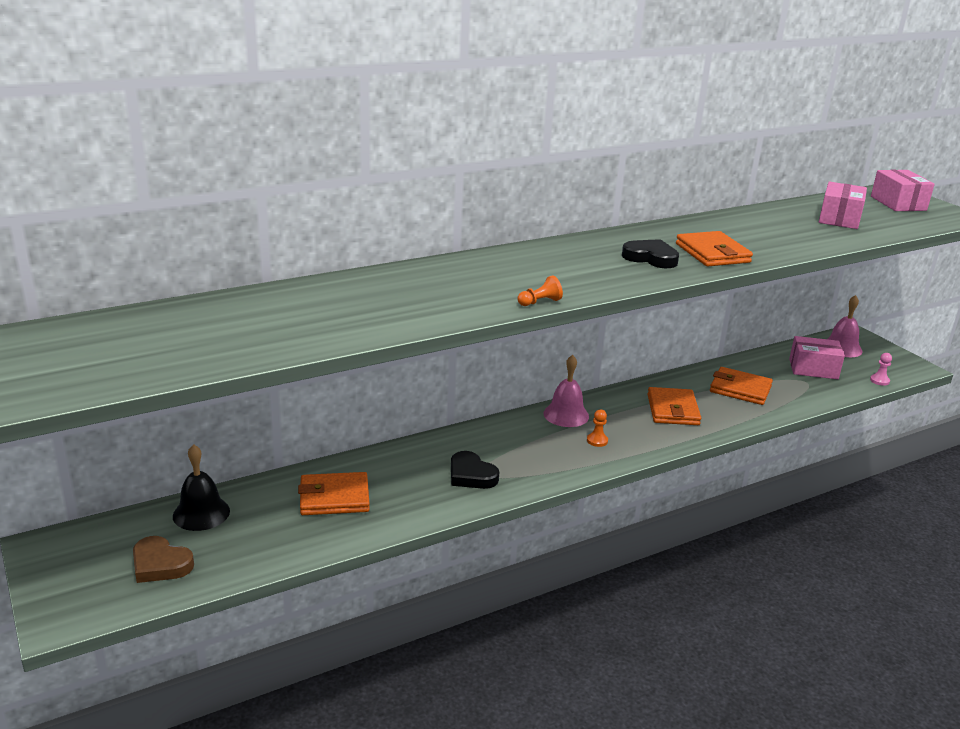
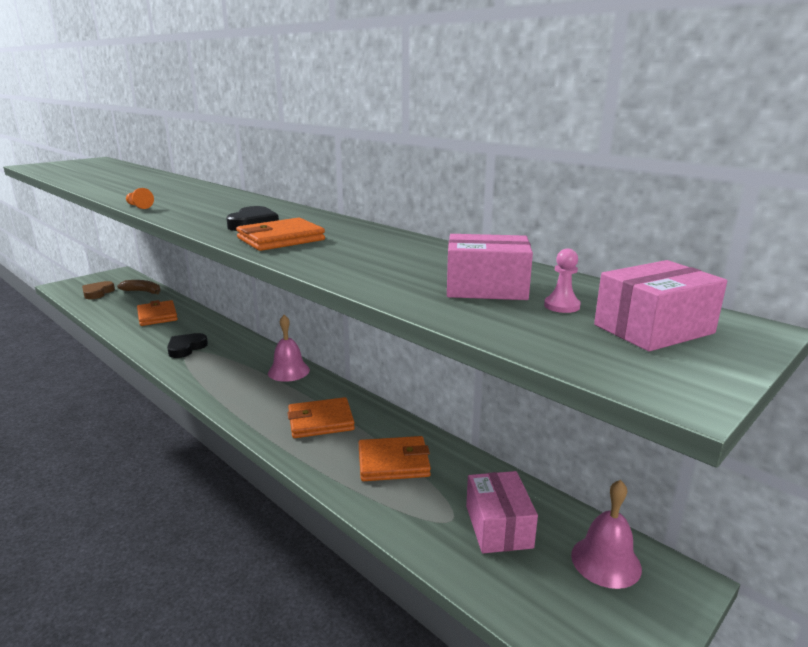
camera: 75 degrees right, 5 degrees down
black bell [173,444,230,531] -> brown banana [117,280,160,295]
orange pawn [587,409,608,447] -> none
orange wallet [710,367,773,405] -> orange wallet turned 75 degrees clockwise [359,436,431,481]
pink pawn [870,353,892,386] -> pink pawn moved to [544,248,580,313]

